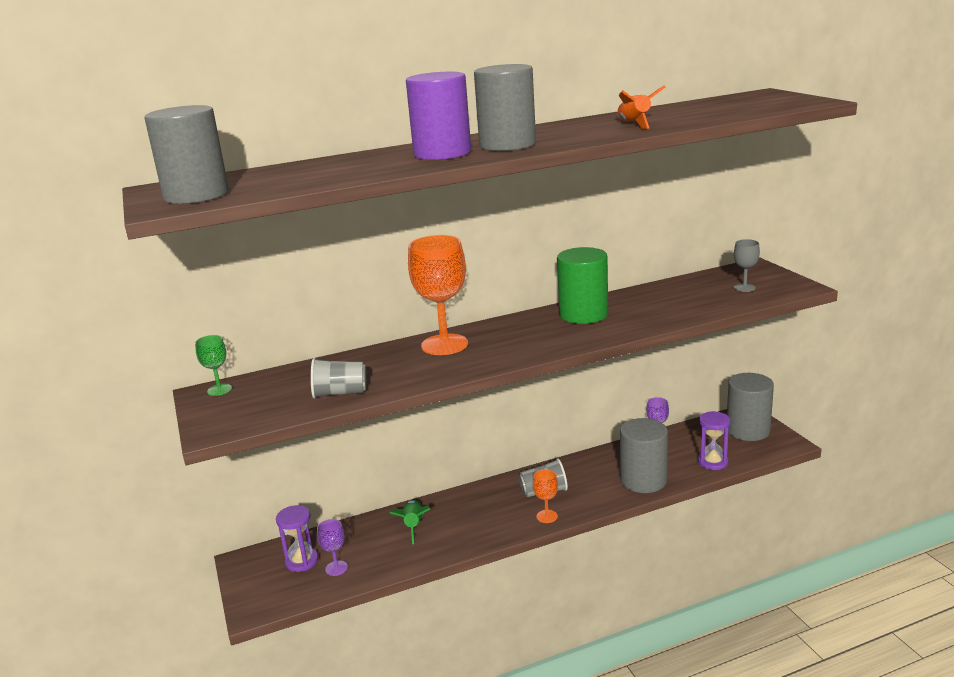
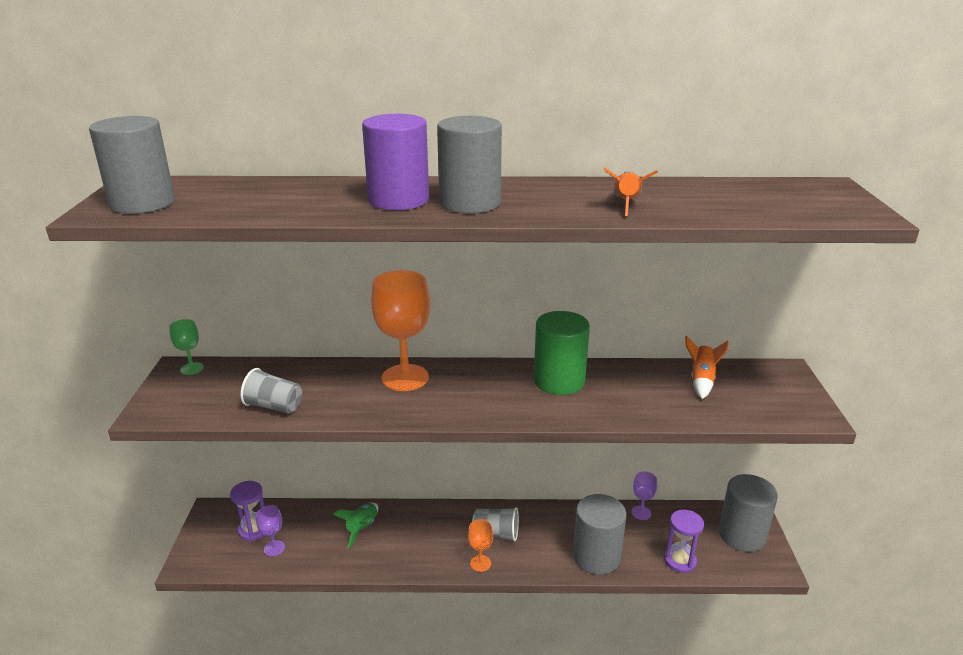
camera: 20 degrees right, 5 degrees up
grey goblet [734,239,760,292] -> none
none -> orange rocket [685,335,729,399]

